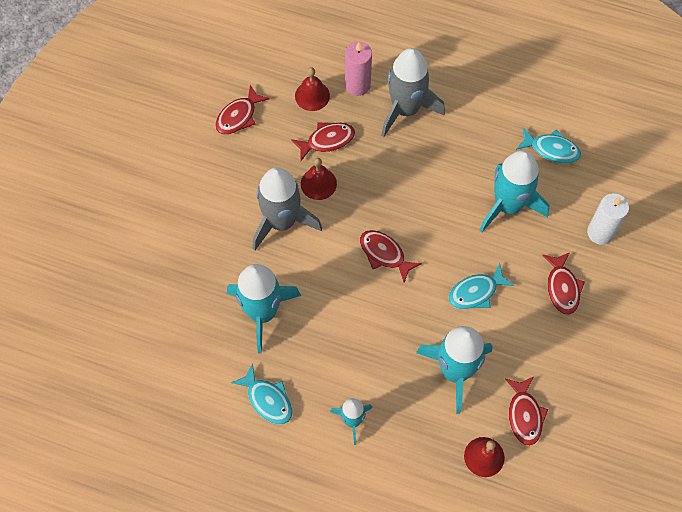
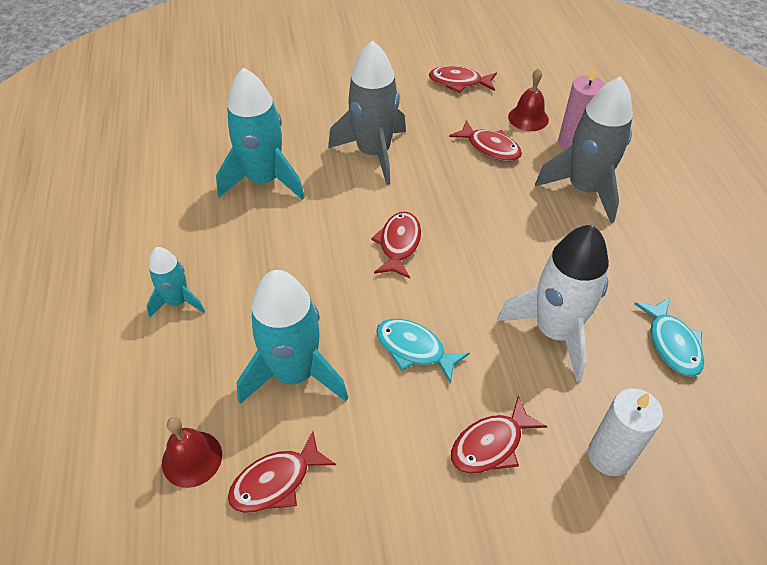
camera: 60 degrees right, 15 degrees down
turquoise fish [231,363,292,424] -> none
red bell [301,158,337,200] -> none
turquoise rocket [479,150,549,233] -> white rocket [497,225,609,382]

